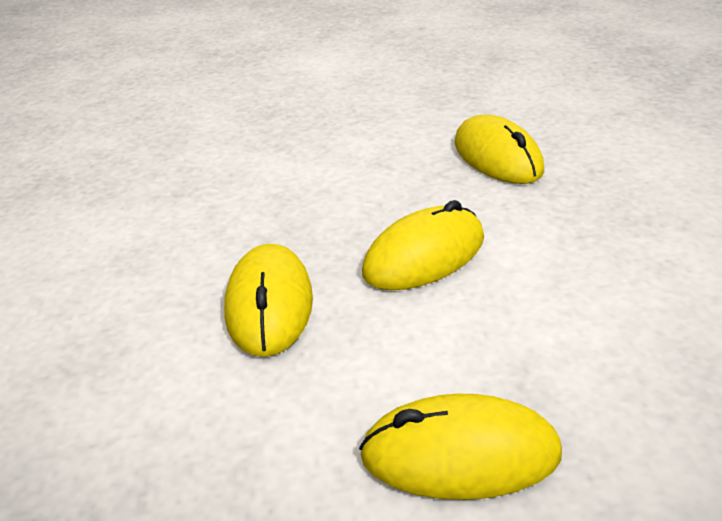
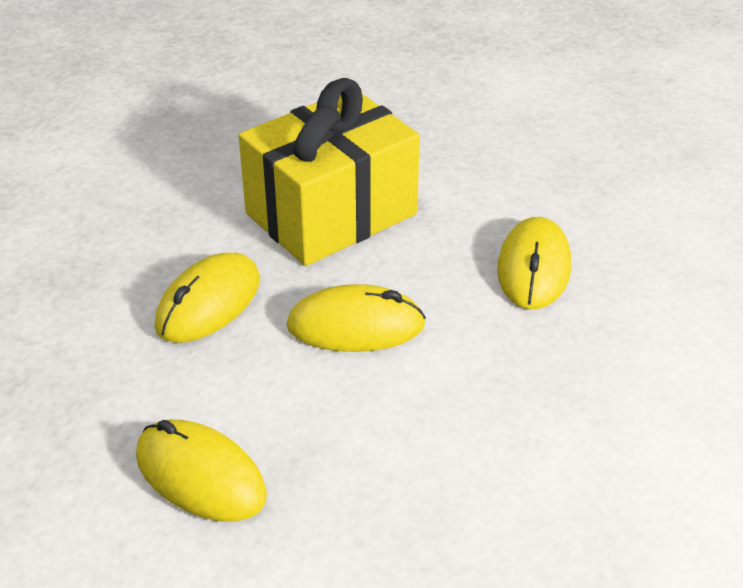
camera: 35 degrees right, 5 degrees up
none -> yellow gift [239,78,420,266]

